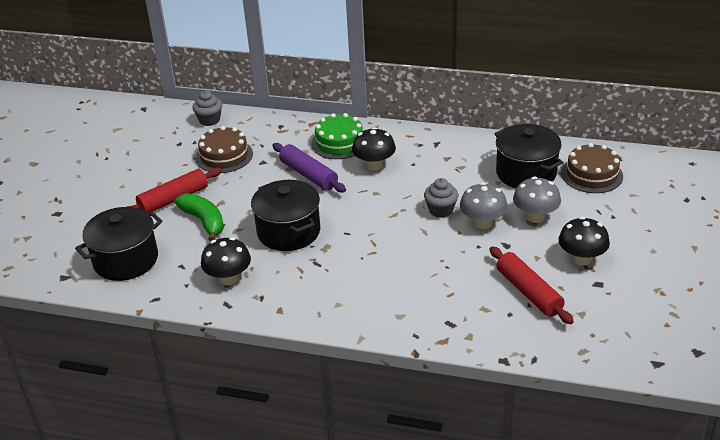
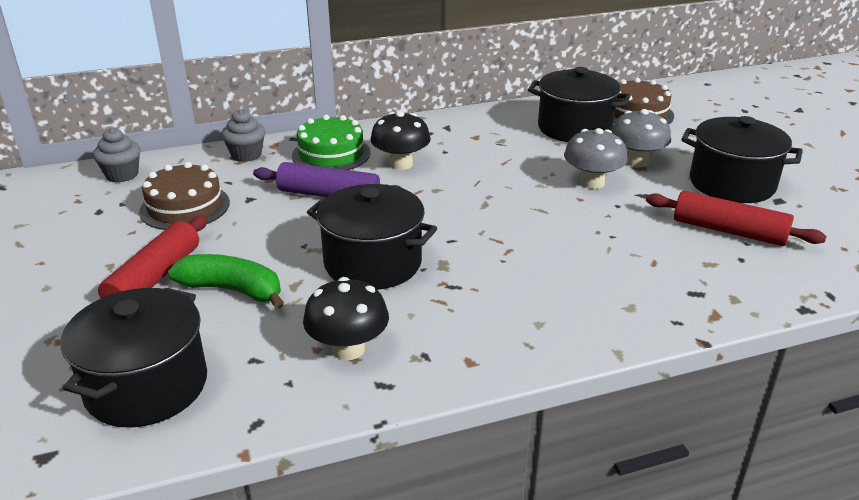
camera: 35 degrees left, 5 degrees down
grey cupcake [424,178,458,218] -> grey cupcake moved to [221,109,265,162]
black mushroom [559,217,610,266] -> black pot [681,116,803,203]

